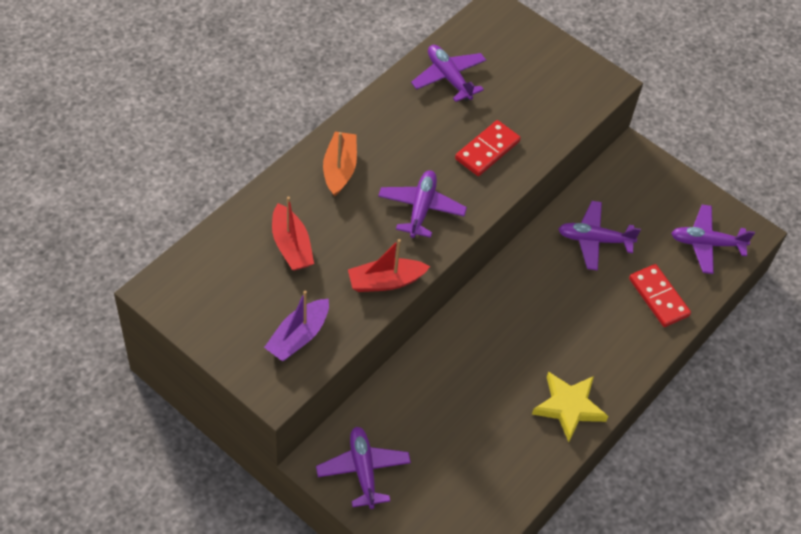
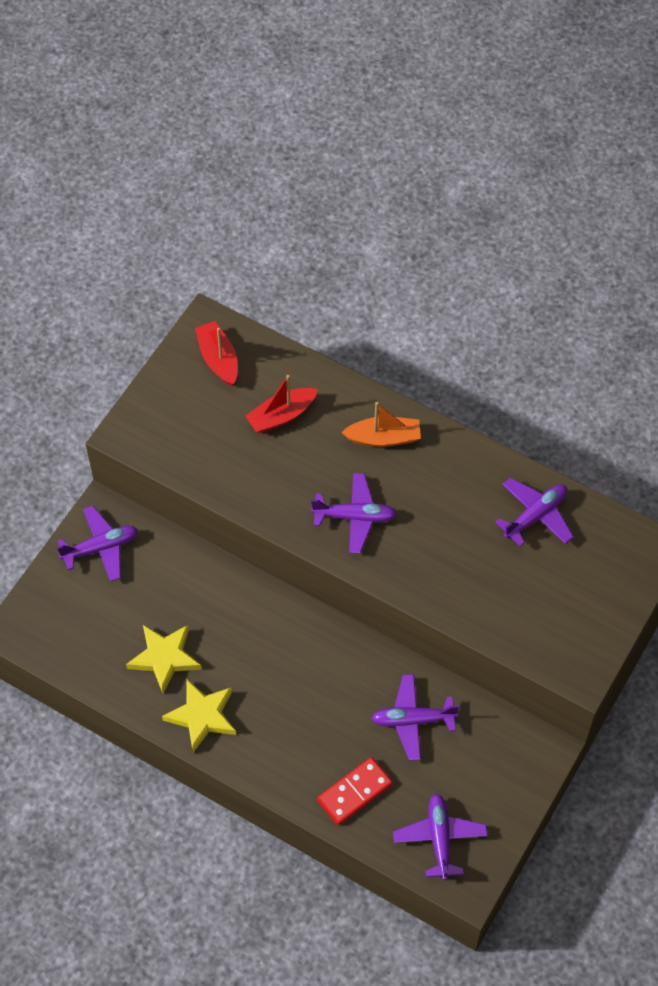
camera: 85 degrees right, 5 degrees up
purple boat [264,290,329,361] -> none
red boat [348,239,430,292] -> red boat moved to [195,321,238,386]
red domino [455,120,521,176] -> none
purple plane [558,201,641,271] -> purple plane turned 90 degrees counterclockwise [371,674,459,761]
none -> yellow star [126,625,201,693]

